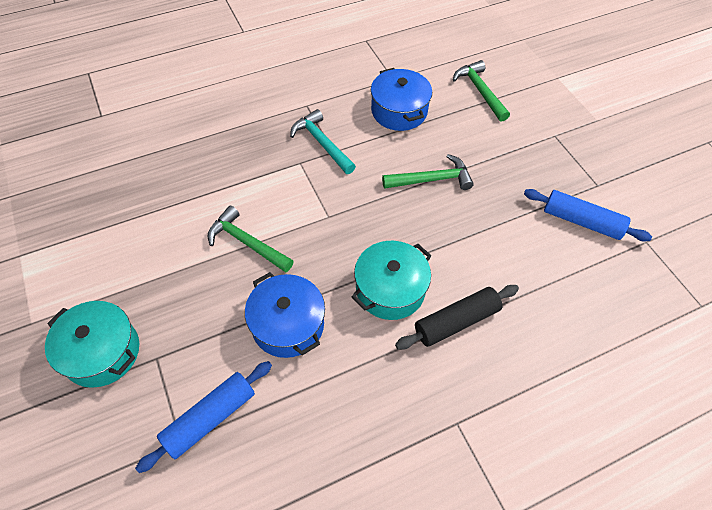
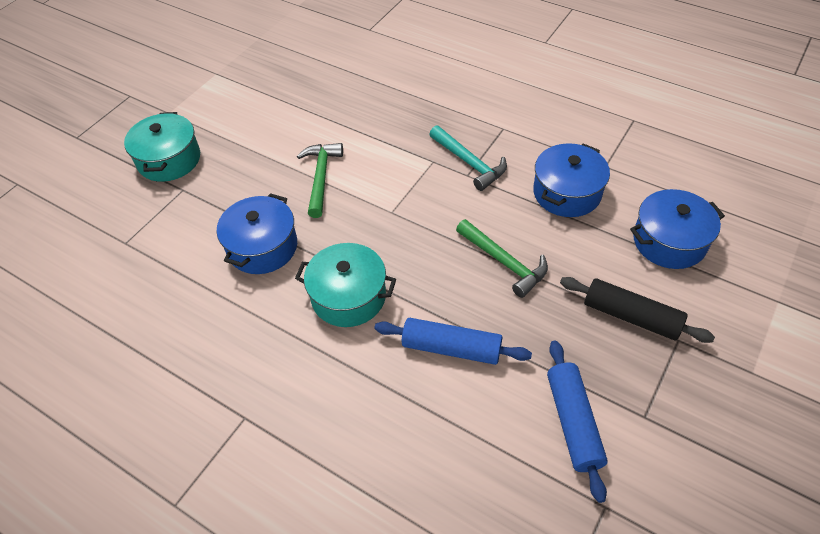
camera: 60 degrees right, 5 degrees down
blue rolling pin [135,361,272,473] -> blue rolling pin moved to [374,318,532,365]
turquoise hammer [290,109,356,174] -> turquoise hammer turned 120 degrees clockwise [429,126,507,191]
black rolling pin [395,285,519,350] -> black rolling pin moved to [560,277,715,343]
green hammer [453,60,510,122] -> blue pot [630,189,725,269]

